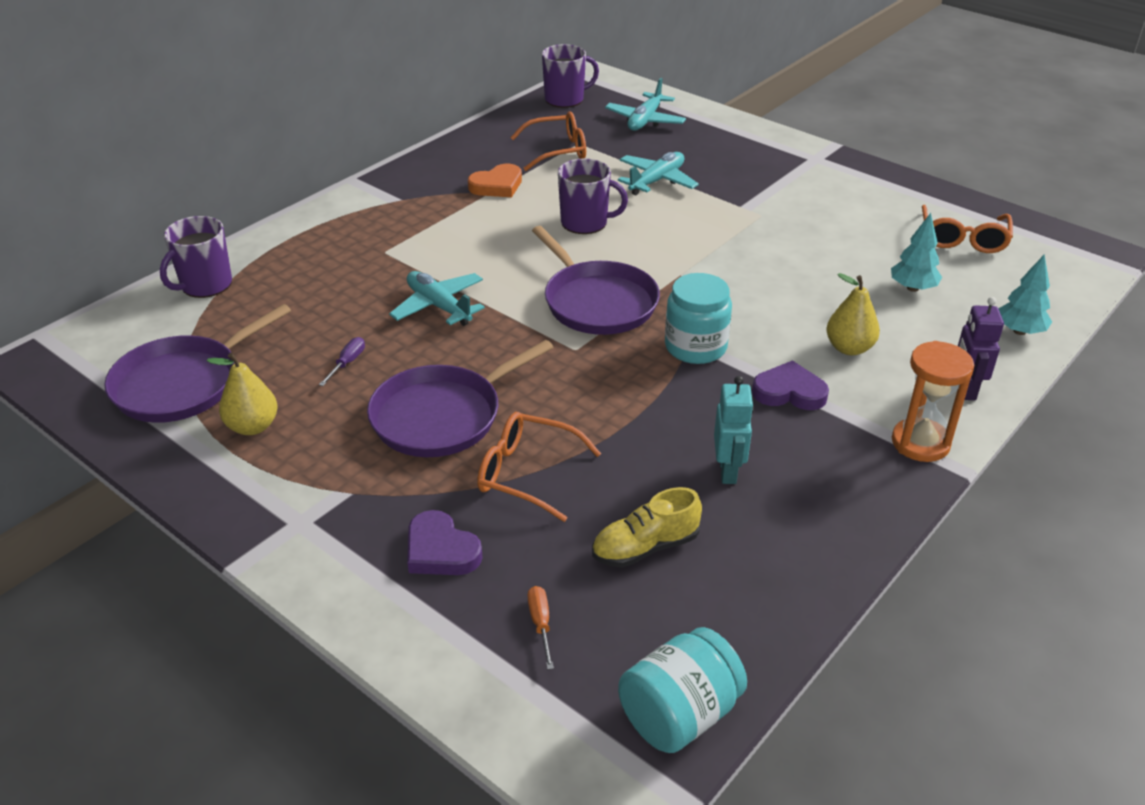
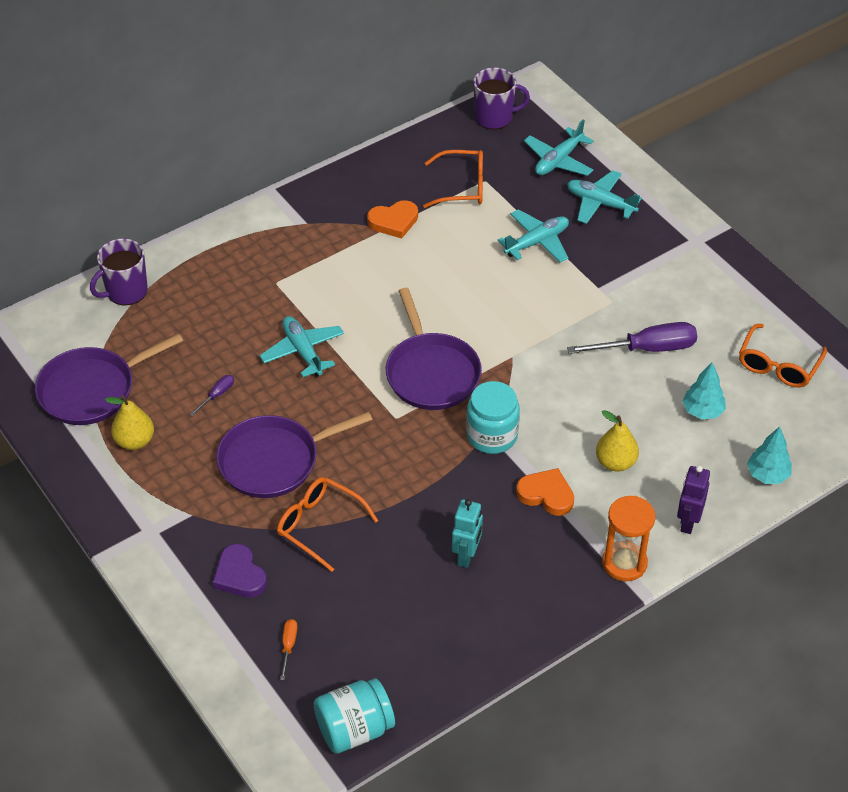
camera: 15 degrees right, 10 degrees up
purple mug [558,159,628,234] -> none
yellow shoe [592,487,702,567] -> none
purple heart [752,360,829,410] -> orange heart [516,468,574,516]
none -> turquoise plane [567,170,642,224]
none -> purple screwdriver [567,322,697,354]

